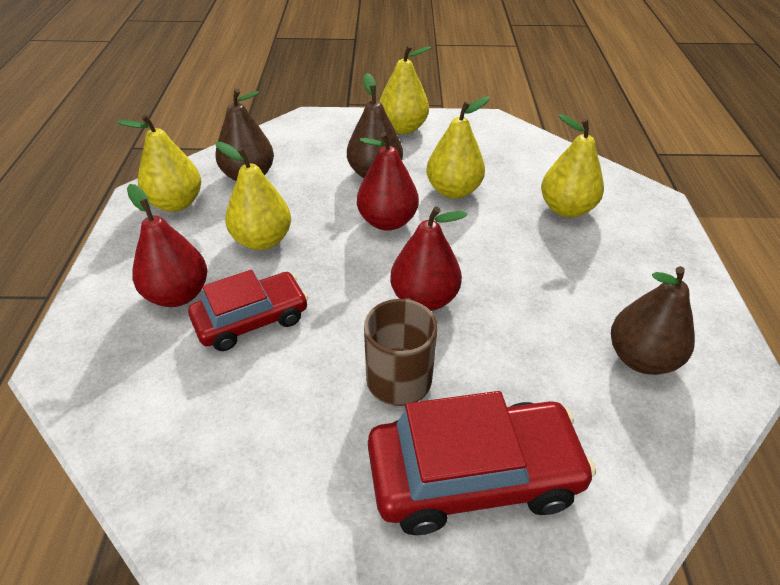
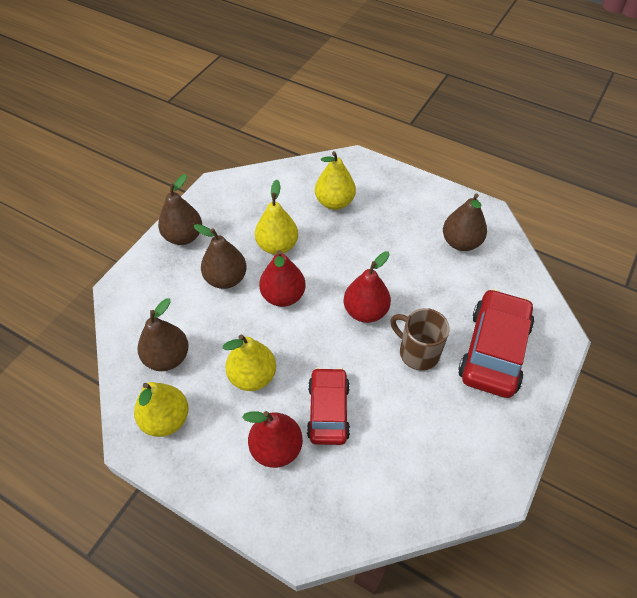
camera: 60 degrees left, 10 degrees up
yellow pear [379,45,431,134] -> brown pear [158,174,202,245]

